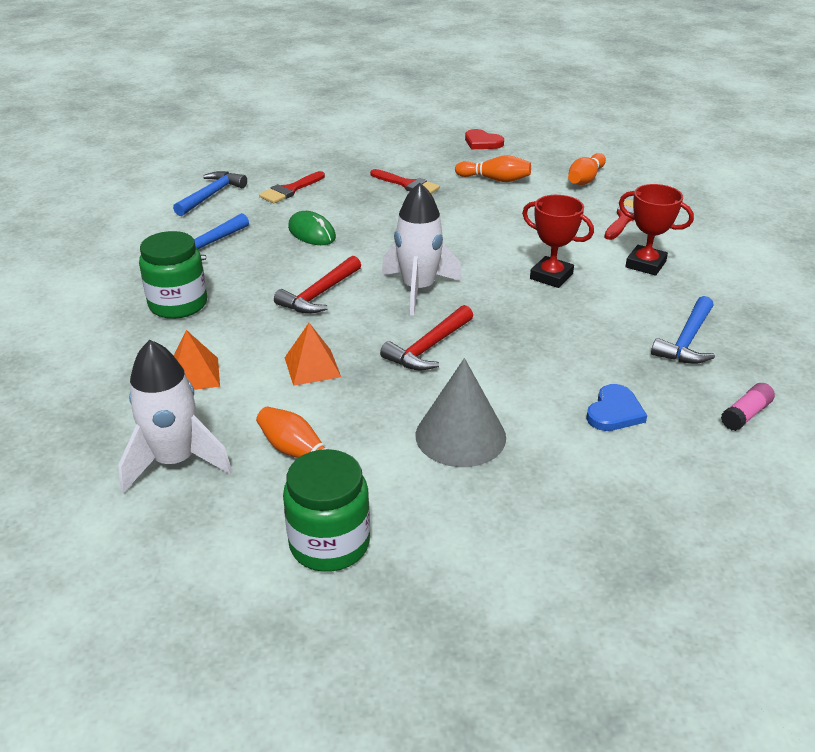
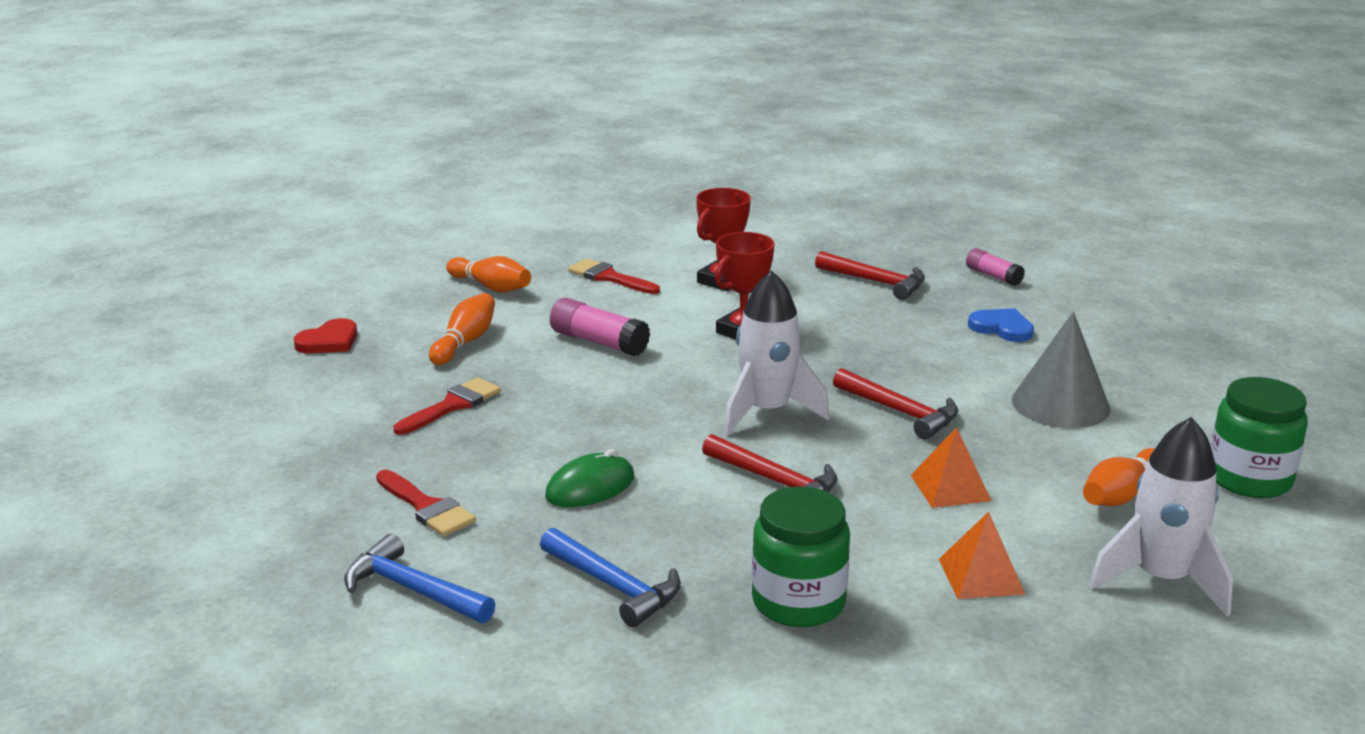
camera: 85 degrees left, 10 degrees down
blue hammer [651,296,715,364] -> red hammer [815,251,925,300]
none -> pink glue stick [550,298,650,356]

